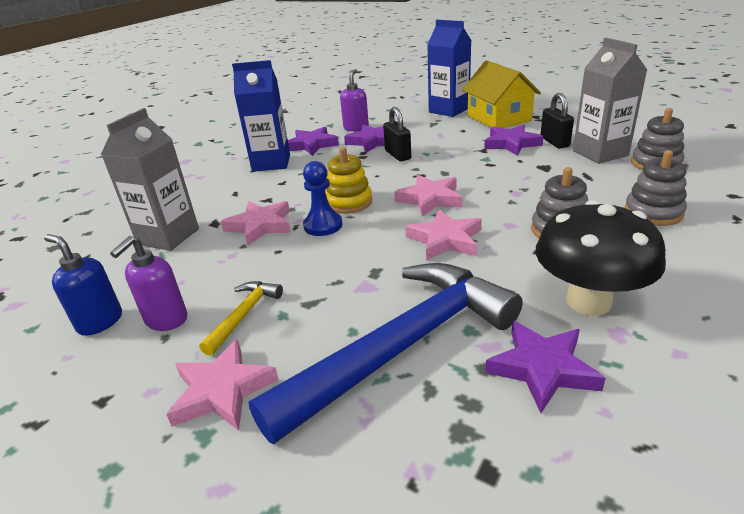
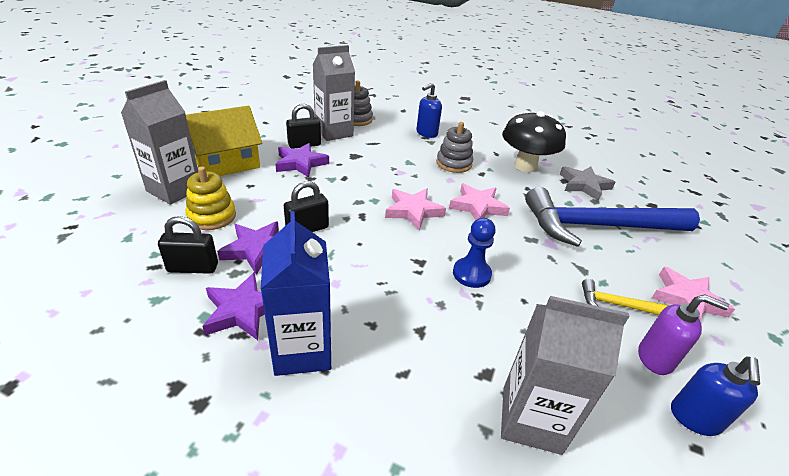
camera: 105 degrees left, 5 degrees up
pink star [221,201,291,246] -> none
blue hammer [248,263,523,444] -> blue hammer turned 45 degrees counterclockwise [525,187,700,247]
yellow stacking toy [325,147,372,214] -> yellow stacking toy moved to [185,166,236,230]
purple soap dispenser [340,69,369,132] -> black padlock [158,216,218,274]
blue carton [427,20,472,117] -> grey carton [121,80,198,205]
purple star [485,321,606,413] -> grey star [560,166,615,201]
grey stacking toy [624,150,687,226] -> blue soap dispenser [417,83,442,138]

